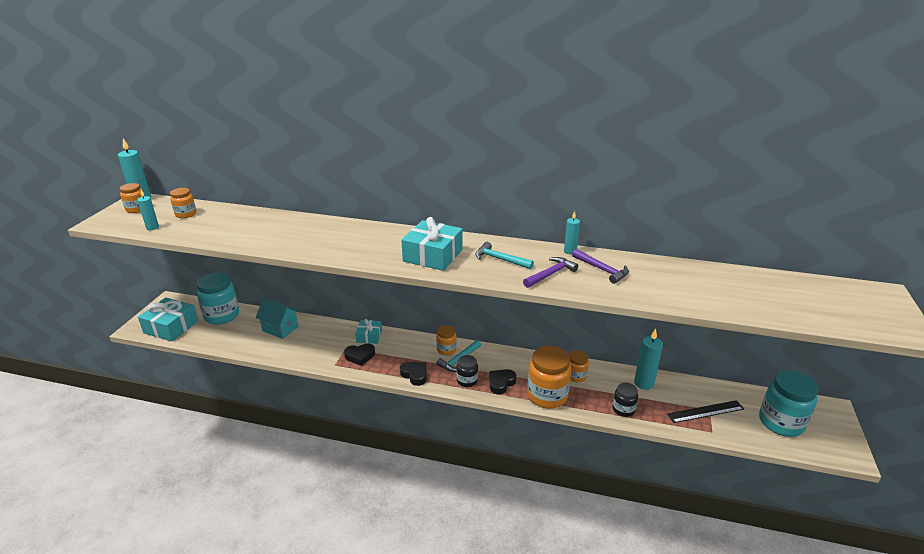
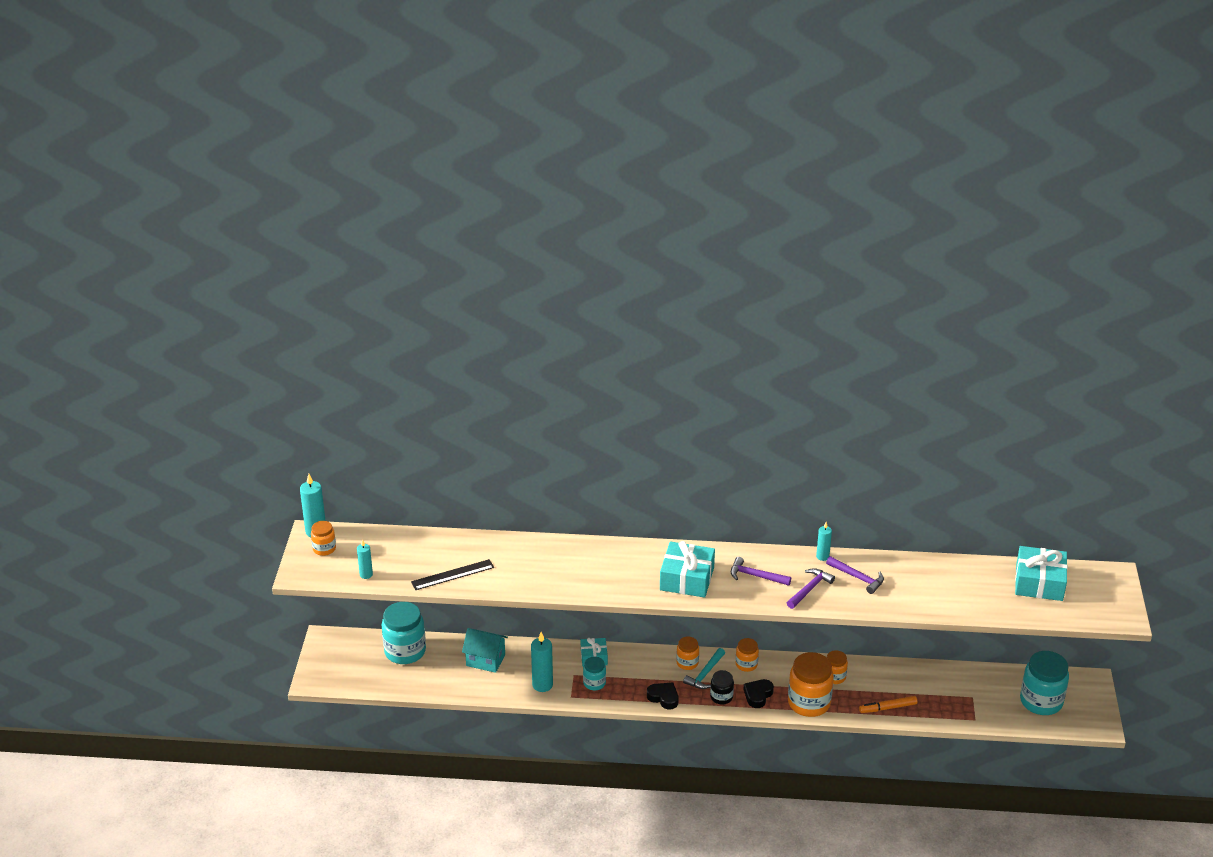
camera: 10 degrees left, 5 degrees up
turquoise gift [138,298,199,341] -> turquoise gift moved to [1015,546,1068,601]
orange jar [170,188,196,218] -> orange jar moved to [736,638,759,672]
black heart [344,343,375,366] -> turquoise jar [583,657,606,690]
turquoise hammer [475,242,534,269] -> purple hammer [731,557,791,586]
black jar [612,383,638,417] -> orange marker [859,696,917,713]
turquoise candle [634,329,663,390] -> turquoise candle moved to [531,632,553,692]
black ruler [667,400,744,423] -> black ruler moved to [411,559,494,590]

